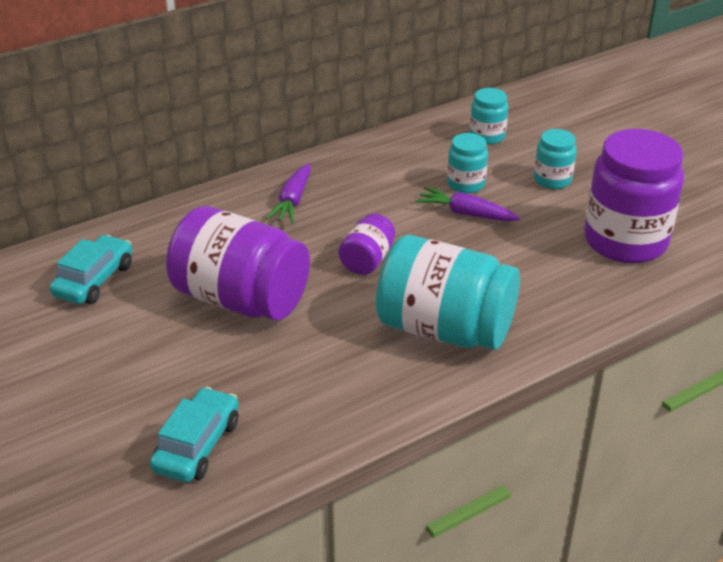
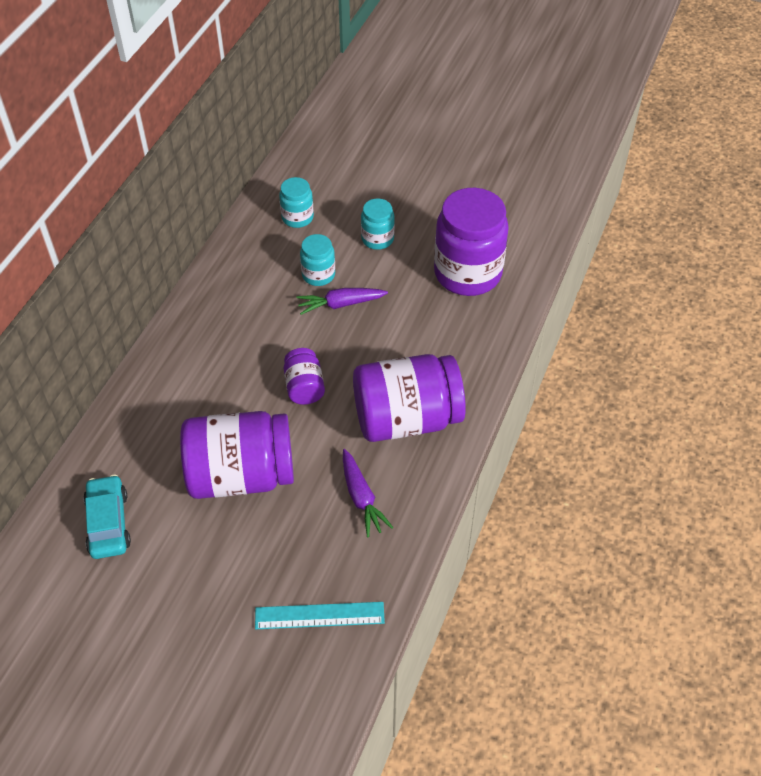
camera: 35 degrees left, 15 degrees up
turquoise car [150,387,239,482] -> turquoise ruler [255,602,385,629]
purple carrot [266,163,311,223] -> purple carrot moved to [343,449,394,537]
turquoise jar [376,235,520,350] -> purple jar [353,354,466,442]

